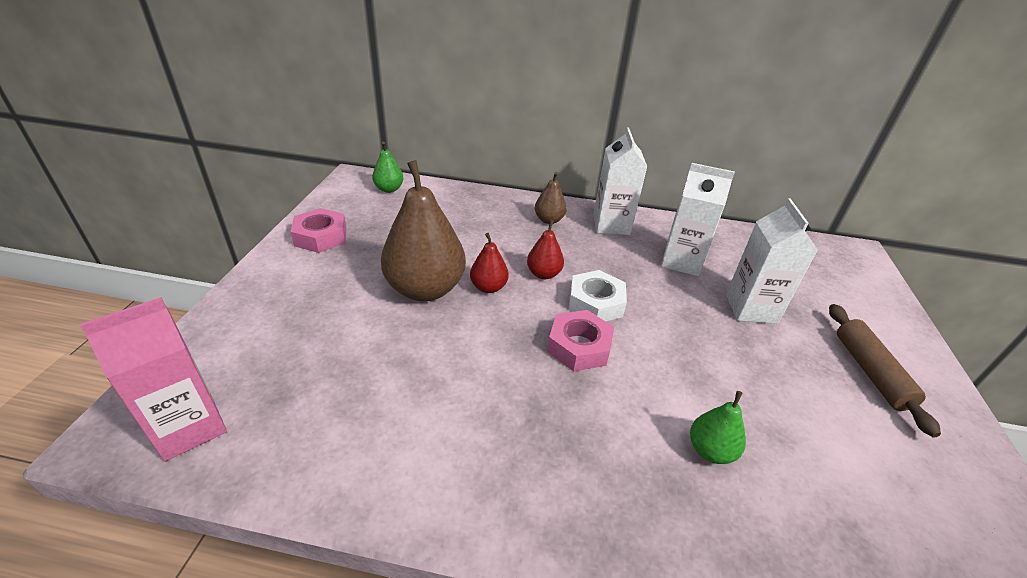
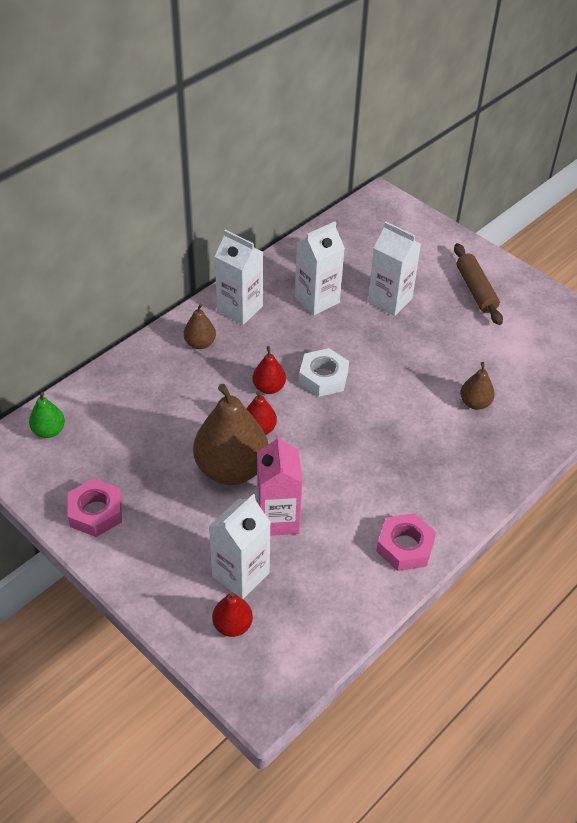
camera: 55 degrees left, 10 degrees up
pink carton [80,297,227,462] -> pink carton moved to [257,434,302,536]
pink nut [547,310,614,371] -> pink nut moved to [376,513,436,571]
green pear [690,391,746,464] -> brown pear [460,362,495,410]
brown rolling pin [829,304,941,438] -> brown rolling pin turned 45 degrees clockwise [454,243,503,325]
none -> white carton [209,494,271,599]
none -> red pear [212,592,253,637]

